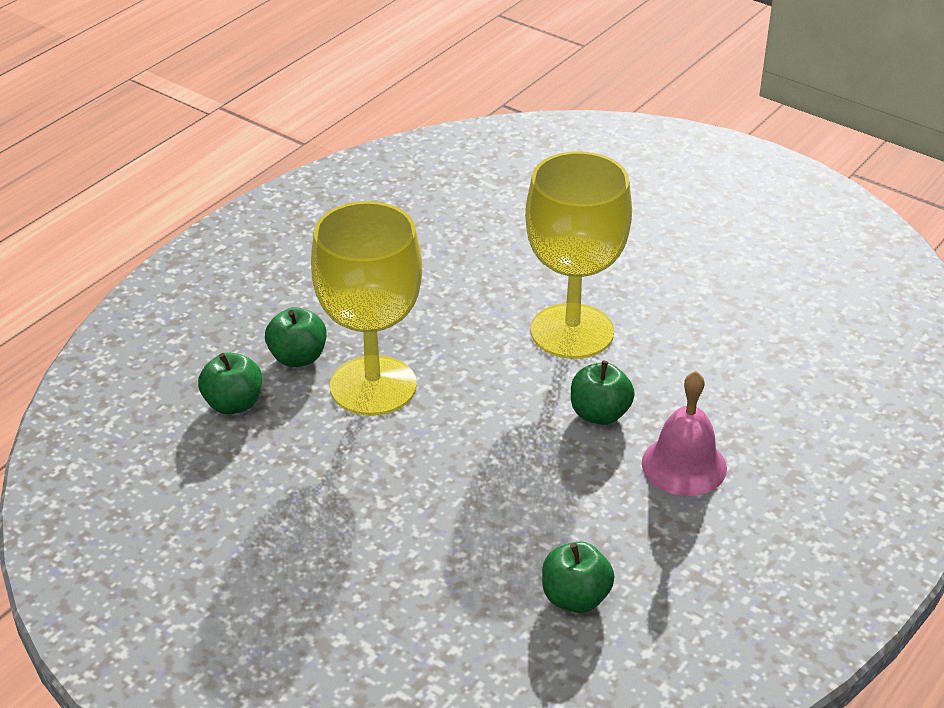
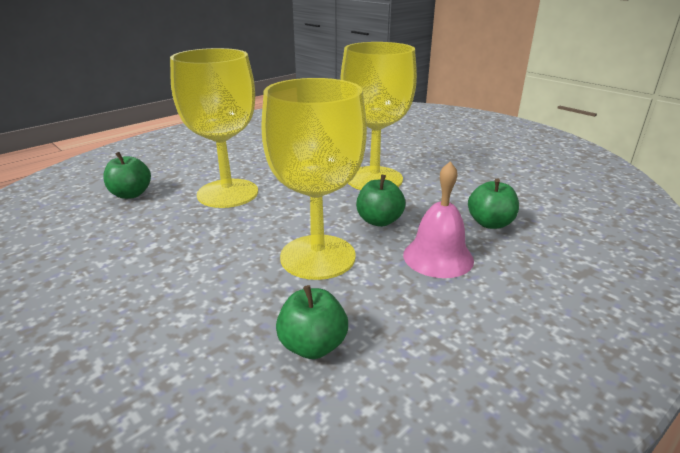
camera: 10 degrees right, 10 degrees down
green apple [265,307,327,367] -> green apple moved to [468,178,519,229]
none -> yellow goblet [261,78,367,280]

